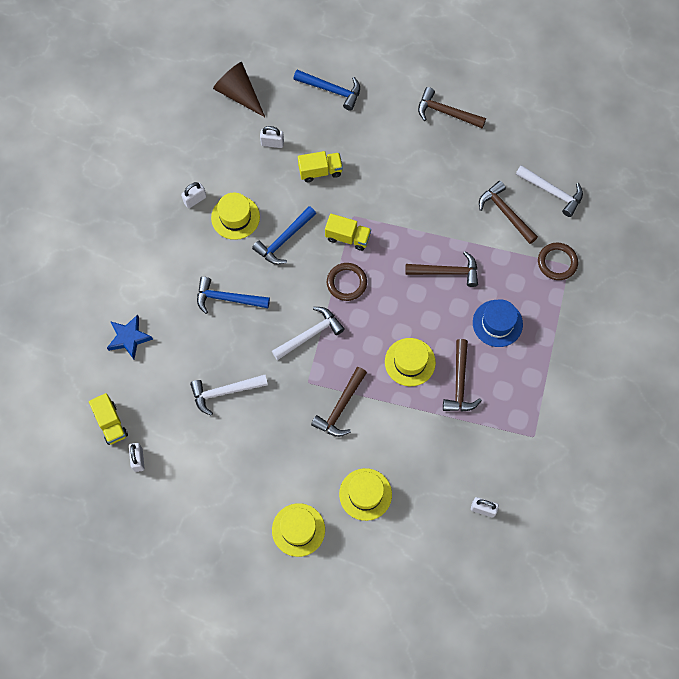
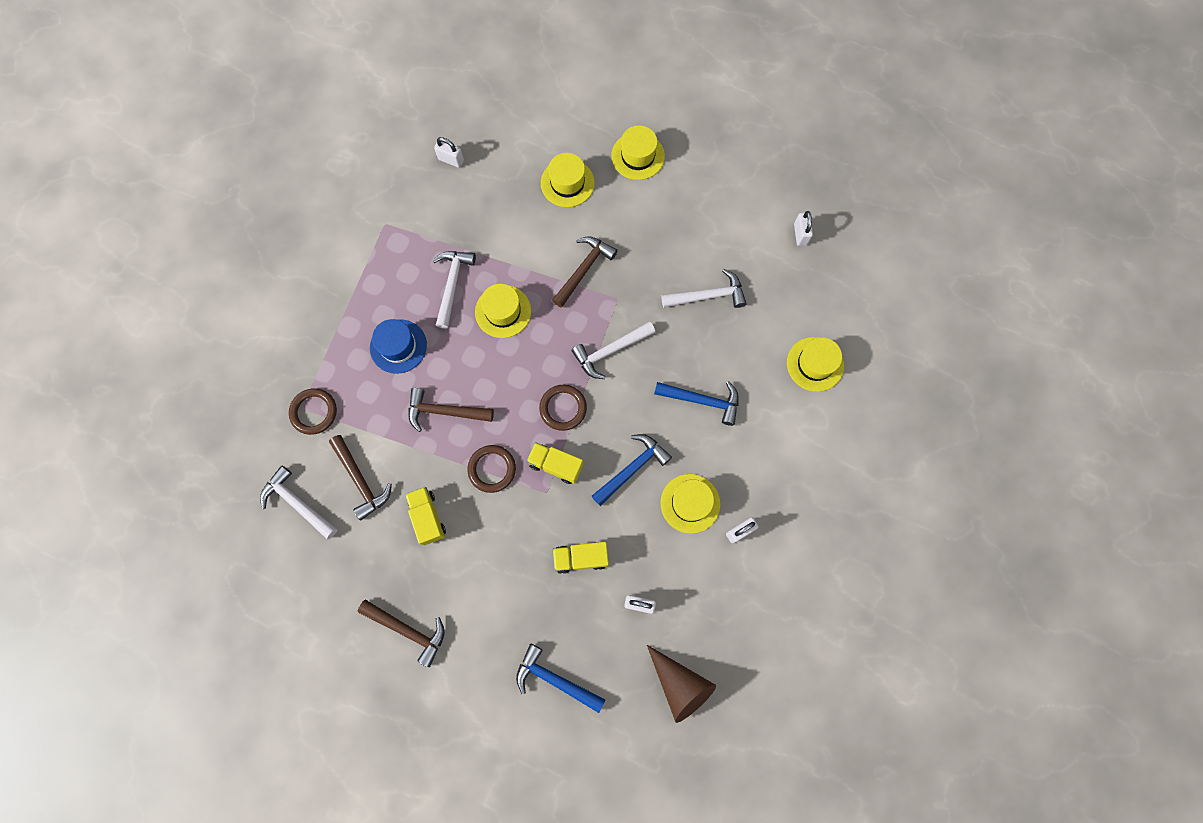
camera: 175 degrees left, 5 degrees up
yellow truck [89,393,128,445] -> yellow truck moved to [405,487,446,545]
blue star [107,314,153,359] -> yellow hat [787,337,844,392]
brown hammer [443,339,482,412] -> white hammer [432,251,476,329]
none -> brown ring [467,445,516,493]

